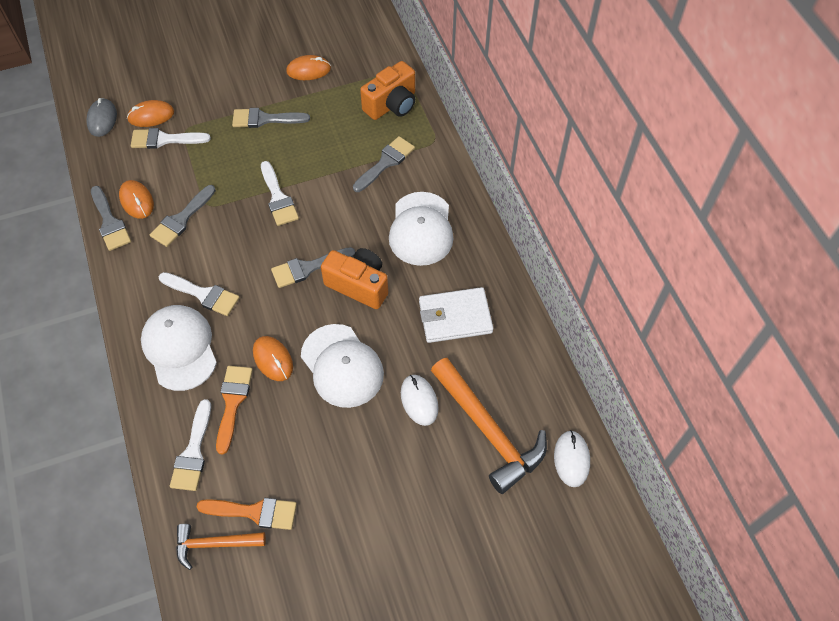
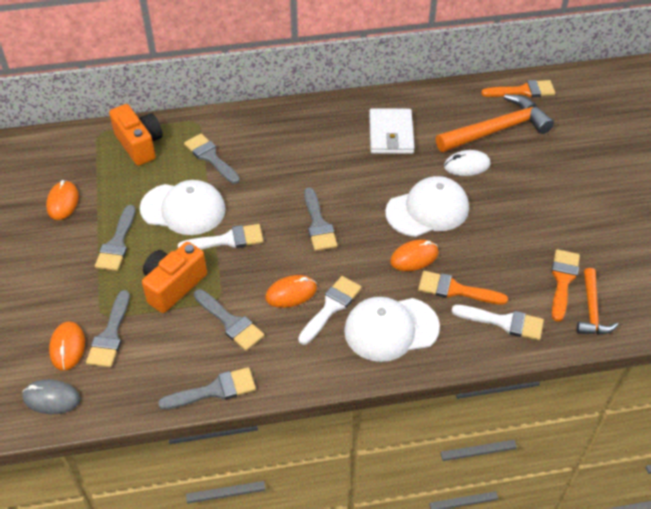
camera: 80 degrees left, 10 degrees down
orange mouse [119,180,154,219] -> orange mouse moved to [265,275,317,308]
white brush [131,128,211,149] -> grey brush [86,290,130,367]
orange camera [321,248,388,309] -> orange camera moved to [142,242,207,313]
white cap [389,192,453,266] -> white cap moved to [140,180,226,235]
white mouse [554,430,590,487] -> orange brush [481,80,555,97]

